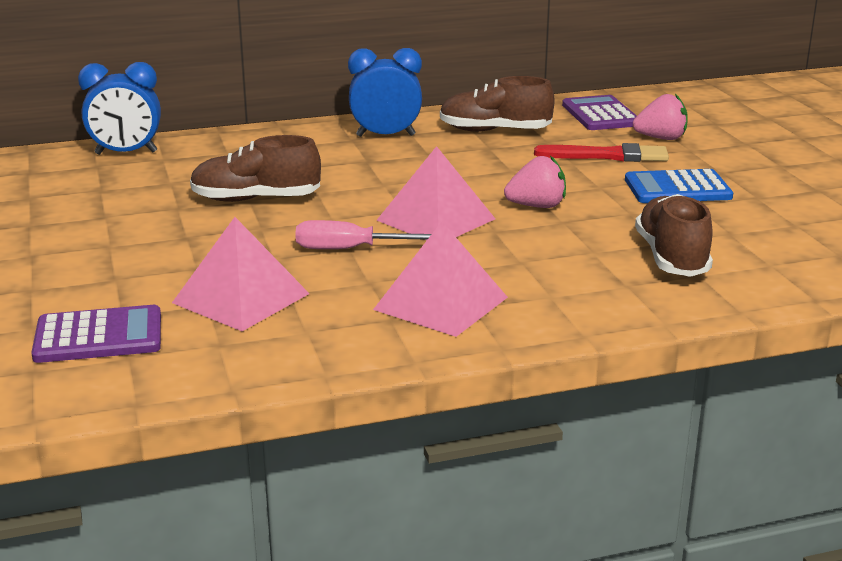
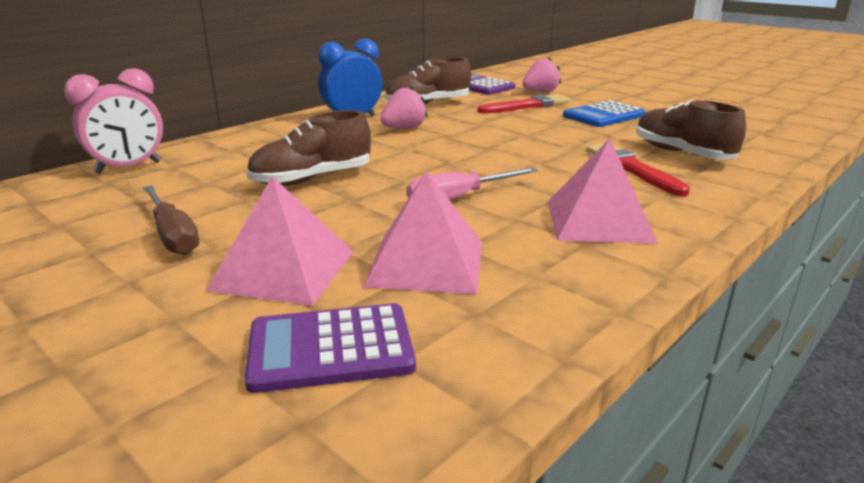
camera: 30 degrees left, 0 degrees up
purple calculator [31,305,161,363] -> purple calculator turned 150 degrees counterclockwise [245,303,416,393]
blue clock [78,62,161,155] -> pink clock [64,68,163,174]
pink pyramid [376,146,495,240] -> pink pyramid moved to [206,176,354,306]
pink strawberry [504,156,566,208] -> pink strawberry moved to [381,86,428,129]
none -> brown screwdriver [143,185,199,255]
none -> red brush [586,144,690,196]

